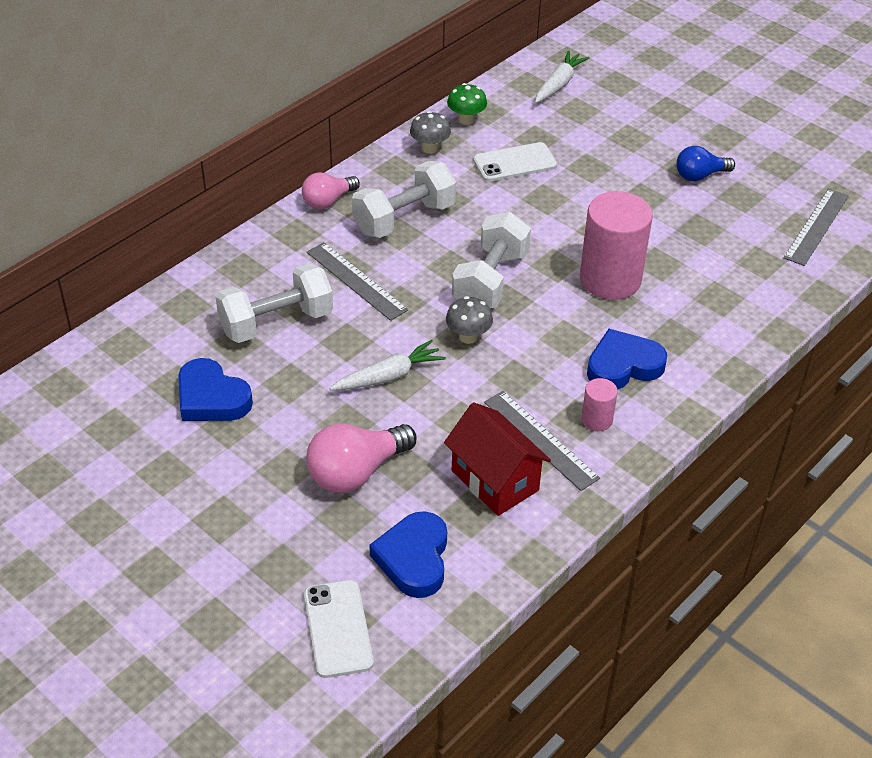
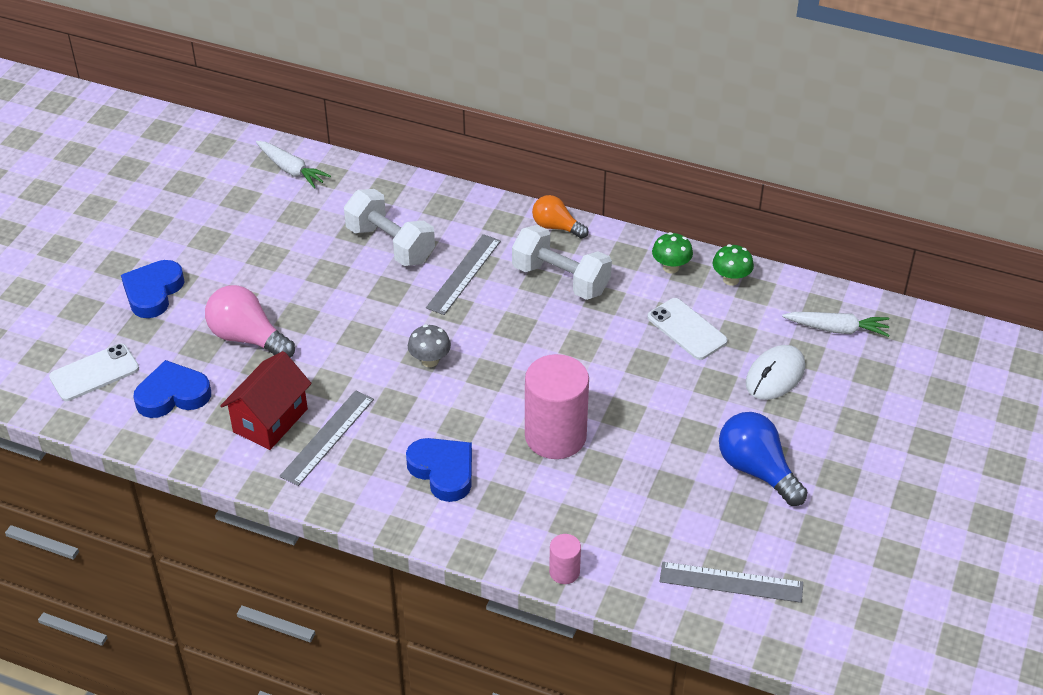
camera: 70 degrees right, 0 degrees up
blue heart [178,358,253,421] -> blue heart moved to [121,260,185,318]
pink light bulb [302,172,360,209] -> orange light bulb [532,195,588,239]
white carrot [330,340,446,390] -> white carrot moved to [256,141,331,189]
grey mushroom [410,111,451,154] -> green mushroom [652,232,693,274]
white dumbbell [452,212,531,309] -> none
pink cylinder [581,378,618,431] -> pink cylinder moved to [549,534,581,584]
blue light bulb [676,146,735,181] -> blue light bulb [719,412,807,506], size x1.55
none -> white mouse [746,345,805,400]

